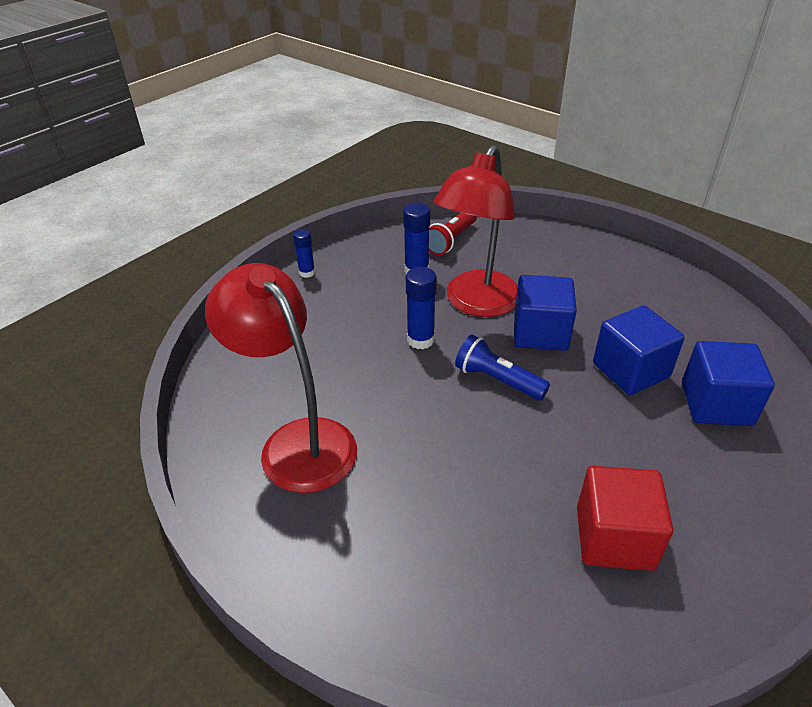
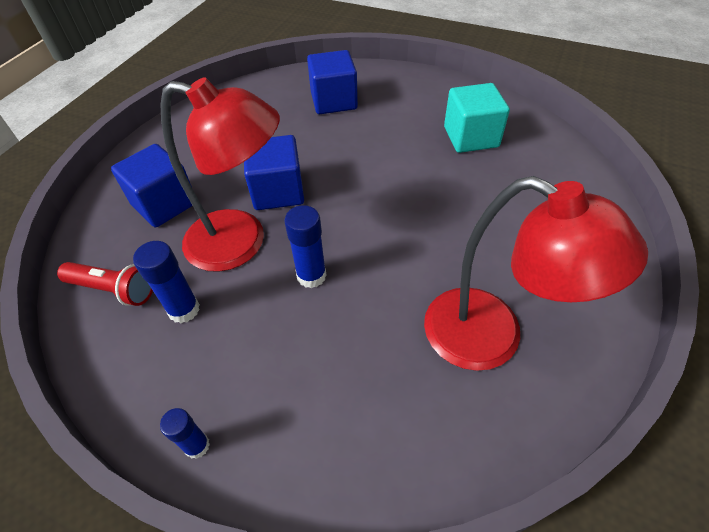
camera: 105 degrees left, 10 degrees up
red lamp [205,263,357,493] -> red lamp turned 90 degrees counterclockwise [424,176,648,371]
blue flashlight [455,335,550,400] -> none
red cube [577,466,673,571] -> turquoise cube [444,83,510,153]
blue cube [593,306,684,395] -> blue cube moved to [111,144,193,227]

